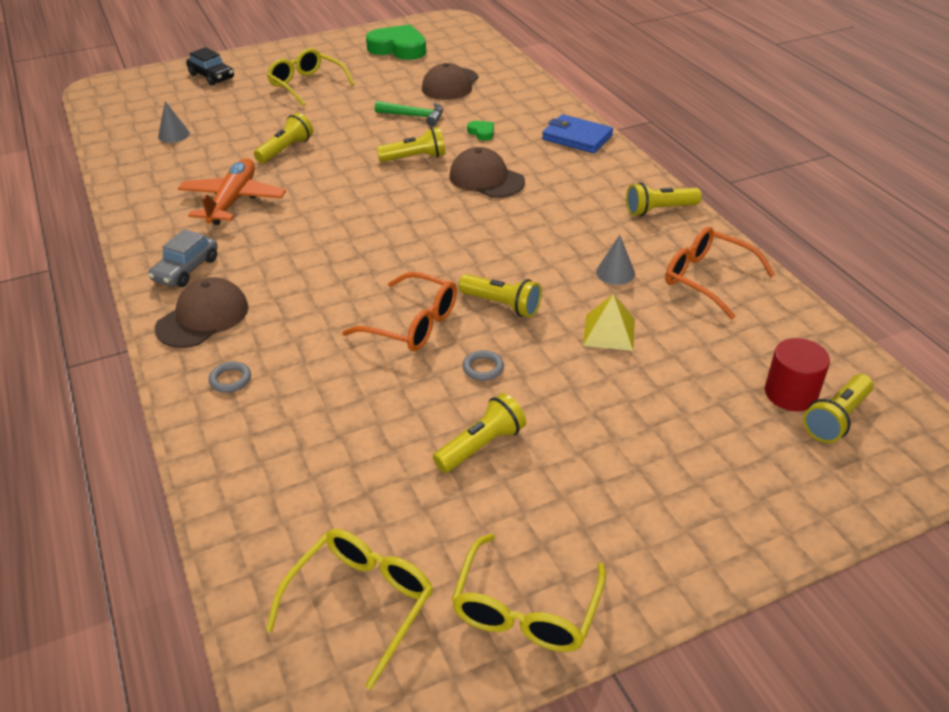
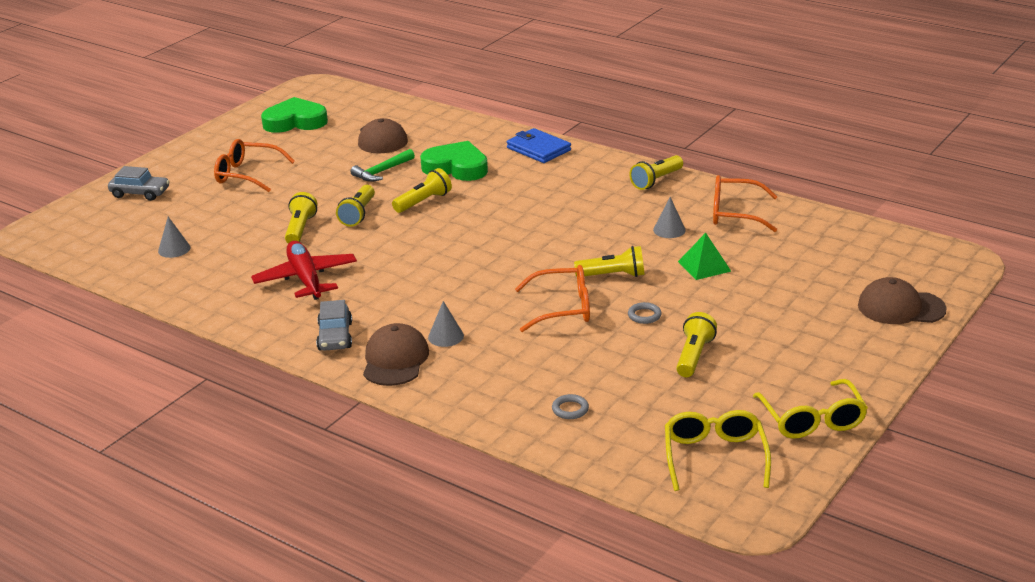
camera: 30 degrees left, 10 degrees down
orange plane [178,158,286,225] -> red plane [251,241,357,300]
black car [186,47,234,86] -> grey car [108,166,170,201]
grey ring [209,361,251,393] -> grey ring moved to [552,394,589,419]
yellow glasses [267,48,355,106] -> orange glasses [214,139,295,192]
green hammer [375,101,443,126] -> green hammer turned 150 degrees clockwise [350,149,415,182]
brown cap [449,147,525,198] -> brown cap moved to [858,277,947,324]
green heart [467,121,494,141] -> green heart [420,141,488,181], size x2.30
blue wallet [542,114,613,153] -> blue wallet turned 45 degrees clockwise [507,128,571,163]
yellow pyramid [583,294,635,351] -> green pyramid [678,233,731,280]
red cylinder [765,338,830,411] -> none
yellow flashlight [803,374,874,443] -> yellow flashlight moved to [336,185,375,227]
none -> grey cone [428,301,464,347]

